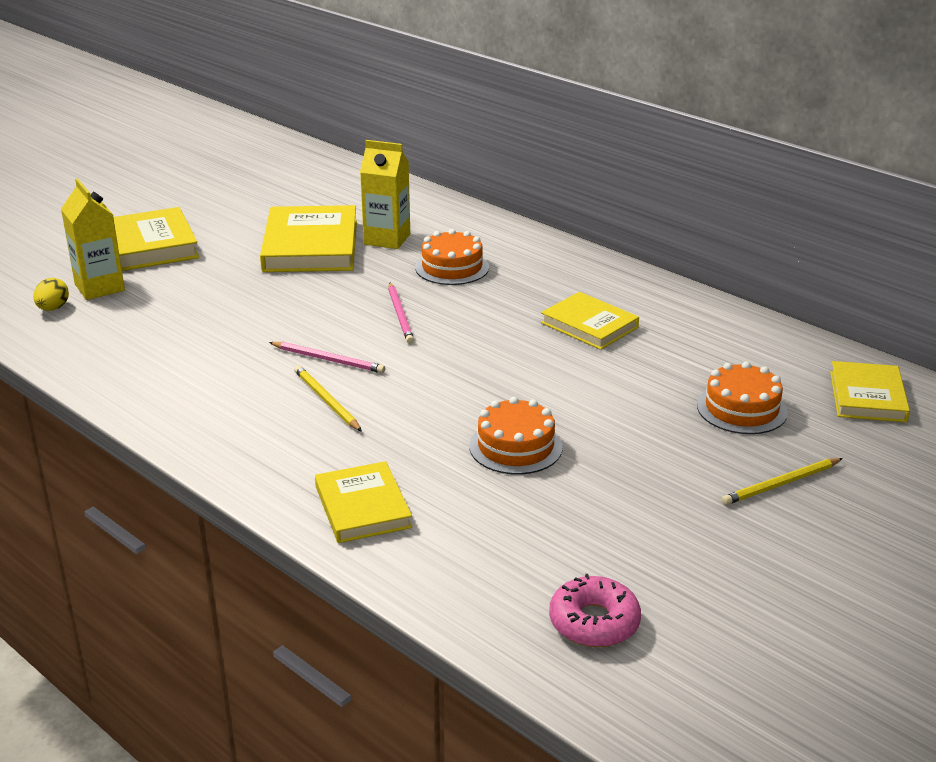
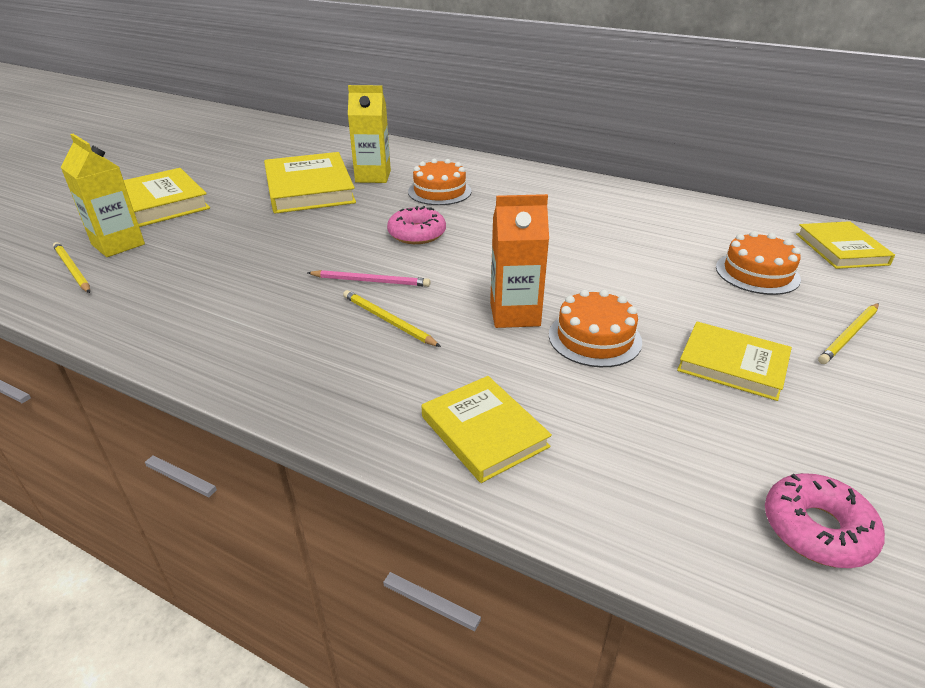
camera: 15 degrees left, 5 degrees up
yellow egg [33,278,69,311] -> yellow pencil [53,242,90,293]
pink pencil [388,283,414,344] -> pink donut [387,206,446,244]
yellow book [541,292,639,350] -> yellow book moved to [677,322,792,401]
none -> orange carton [490,194,549,328]

